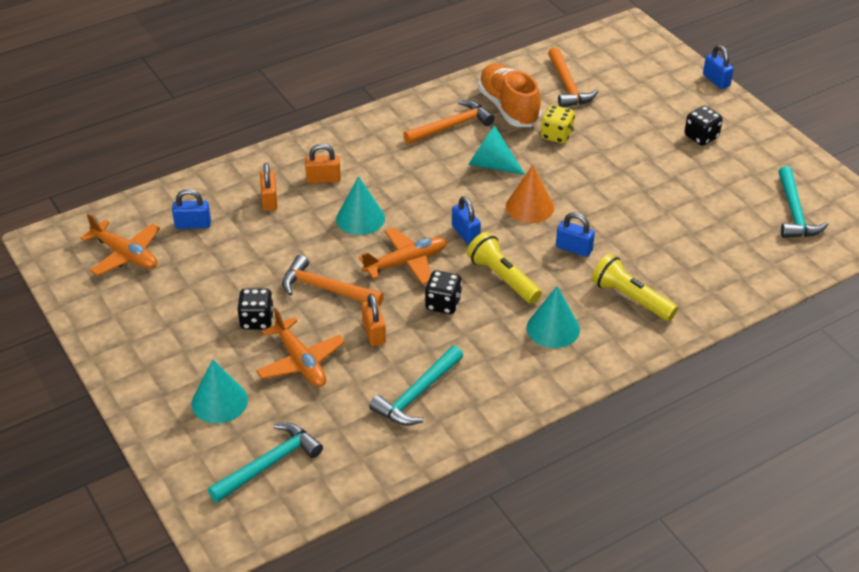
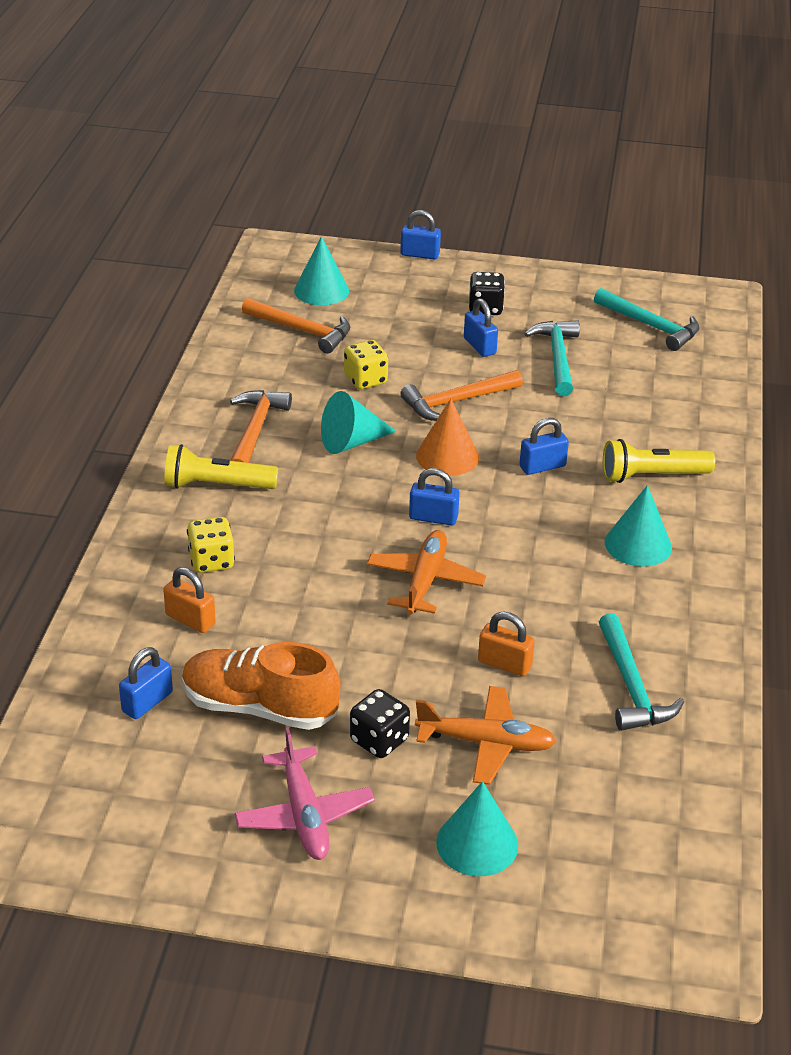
camera: 50 degrees left, 5 degrees down
orange plane [80,213,160,276] -> none
turquoise hammer [208,423,323,503] -> turquoise hammer moved to [524,320,580,396]
orange hammer [282,255,384,307] -> orange hammer moved to [400,370,523,421]
orange padlock [305,144,341,183] -> yellow dice [187,517,235,573]
turquoise cone [336,176,385,235] -> turquoise cone moved to [294,236,349,305]
black dice [425,271,462,314] -> none
yellow flashlight [467,232,542,304] -> yellow flashlight moved to [164,444,278,489]
orange shoe [478,63,541,127] -> orange shoe moved to [182,642,341,730]
none -> pink plane [234,727,375,860]
none -> blue padlock [464,298,498,357]

